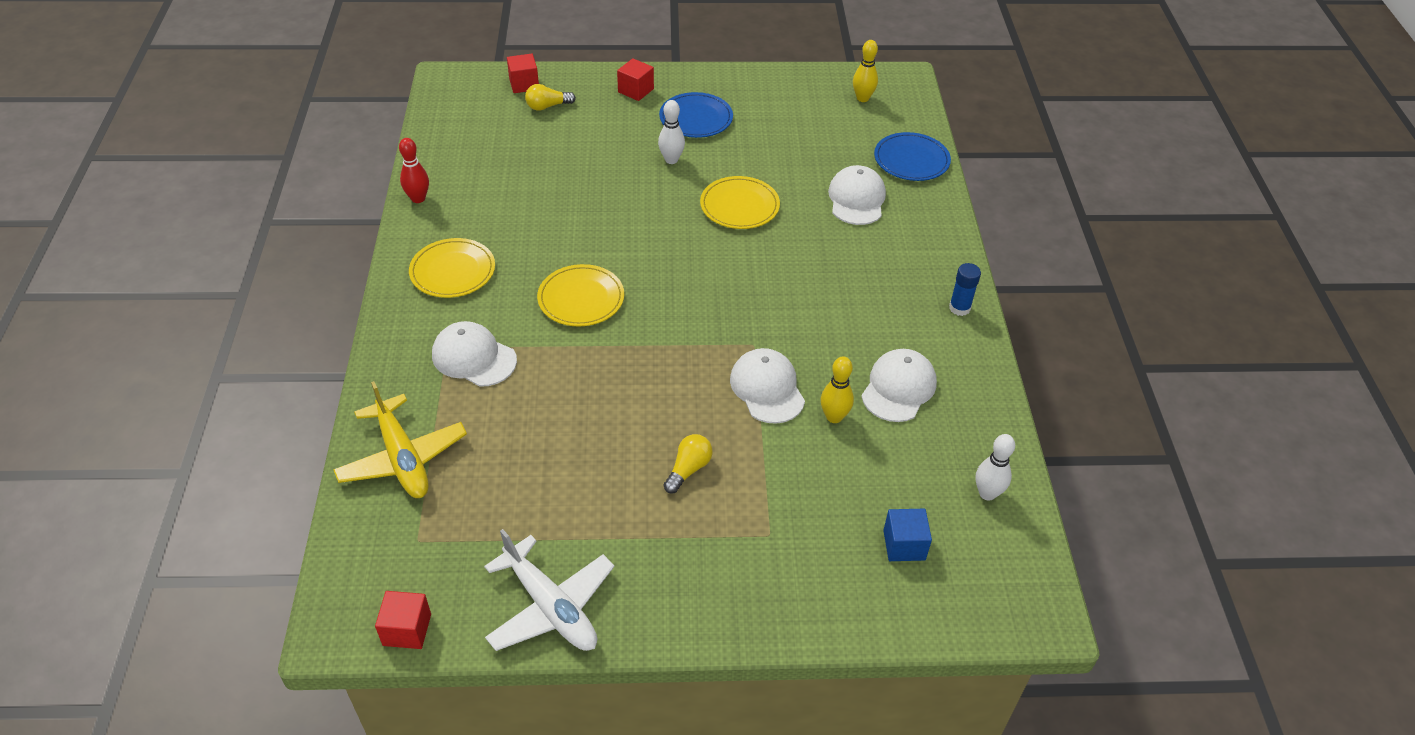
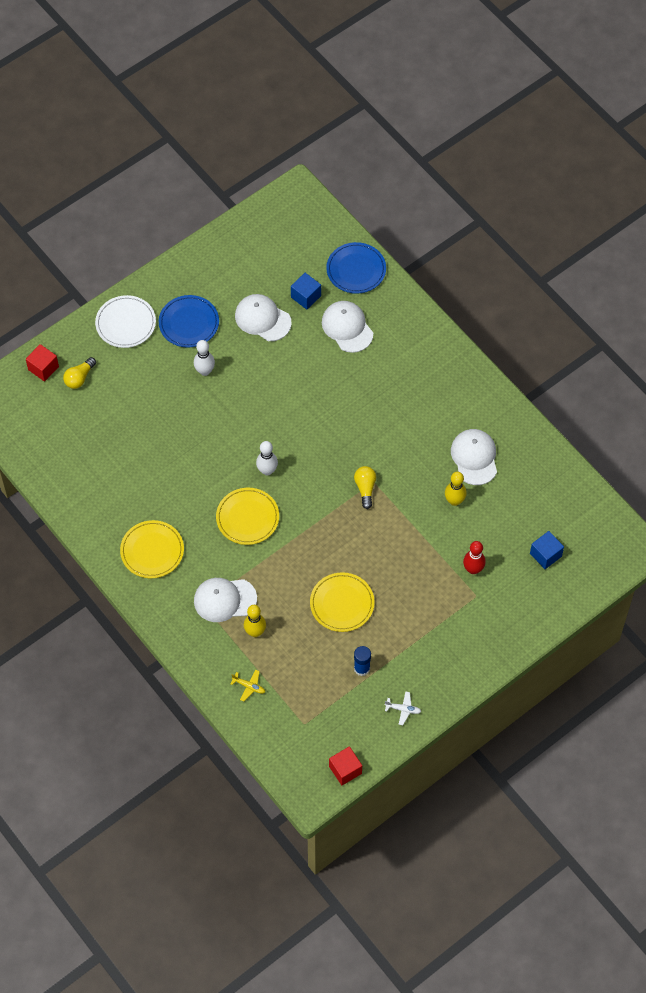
camera: 35 degrees left, 15 degrees up
yellow plane [333,381,467,498] -> yellow plane [230,670,265,702], size x0.41
red bowling pin [399,138,429,203] -> red bowling pin moved to [463,541,486,574]
white plane [484,529,614,651] -> white plane [385,691,421,725], size x0.41
red cube [617,58,654,101] -> white plate [95,295,156,348]
yellow light bulb [664,434,713,493] -> yellow light bulb moved to [354,466,376,509]
yellow plate [700,176,780,229] -> yellow plate moved to [310,572,375,632]
white cap [730,348,805,424] -> white cap moved to [235,294,292,341]
yellow bowling pin [853,40,878,102] -> yellow bowling pin moved to [244,605,266,637]
blue glue stick [949,263,981,316] -> blue glue stick moved to [354,646,371,676]
white bowling pin [975,434,1015,501] -> white bowling pin moved to [256,441,278,476]
none -> blue cube [291,273,321,310]

